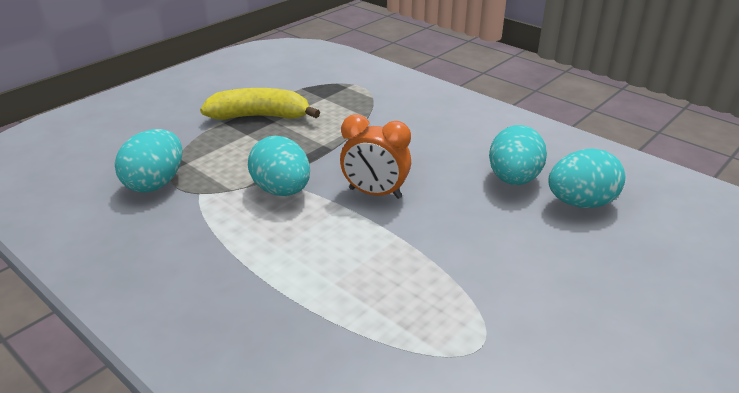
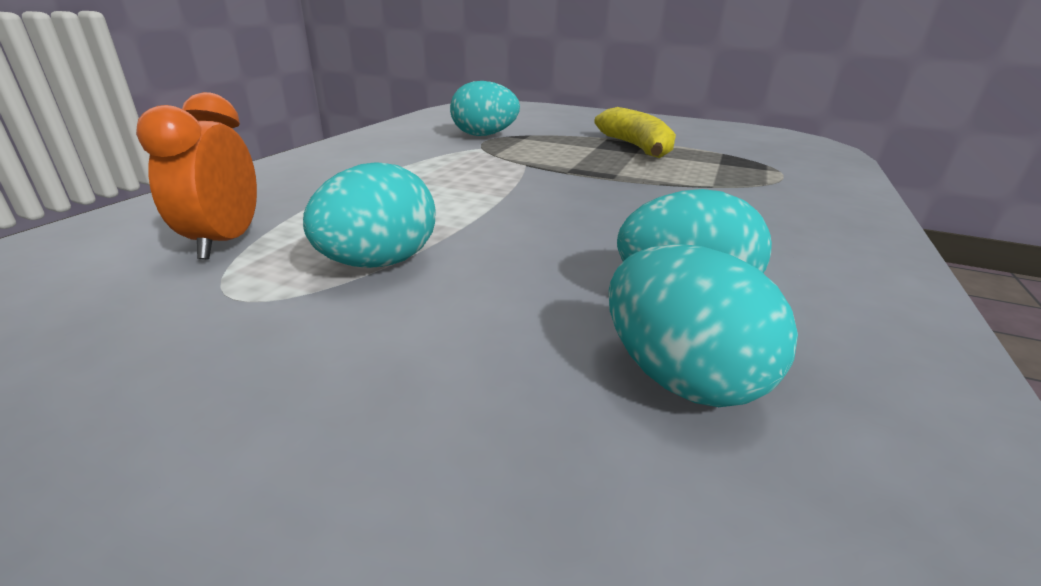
camera: 70 degrees right, 5 degrees down
turquoise egg [248,136,310,196] -> turquoise egg moved to [303,162,435,268]
orange clock [340,114,411,199] -> orange clock moved to [136,92,257,259]

